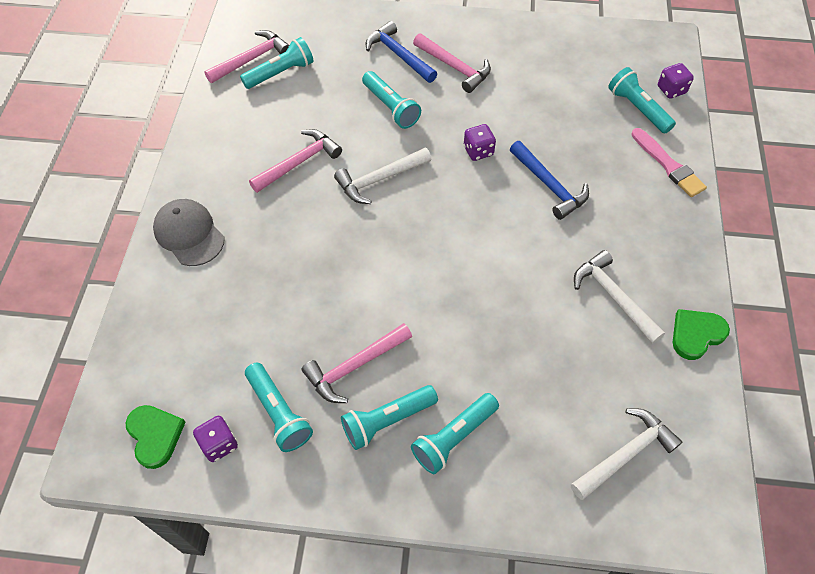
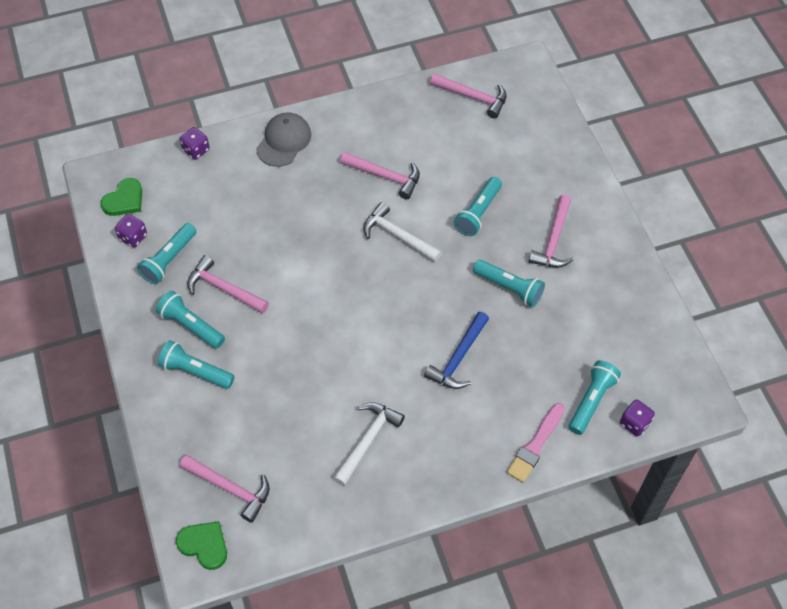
camera: 65 degrees right, 0 degrees up
turquoise flashlight [240,37,314,89] -> turquoise flashlight moved to [473,260,545,307]
blue hammer [366,21,437,83] -> none
purple dice [464,124,496,161] -> purple dice moved to [180,127,210,160]
white hammer [571,408,682,500] -> pink hammer [180,455,270,523]
green heart [673,309,730,360] -> green heart moved to [176,521,227,570]

